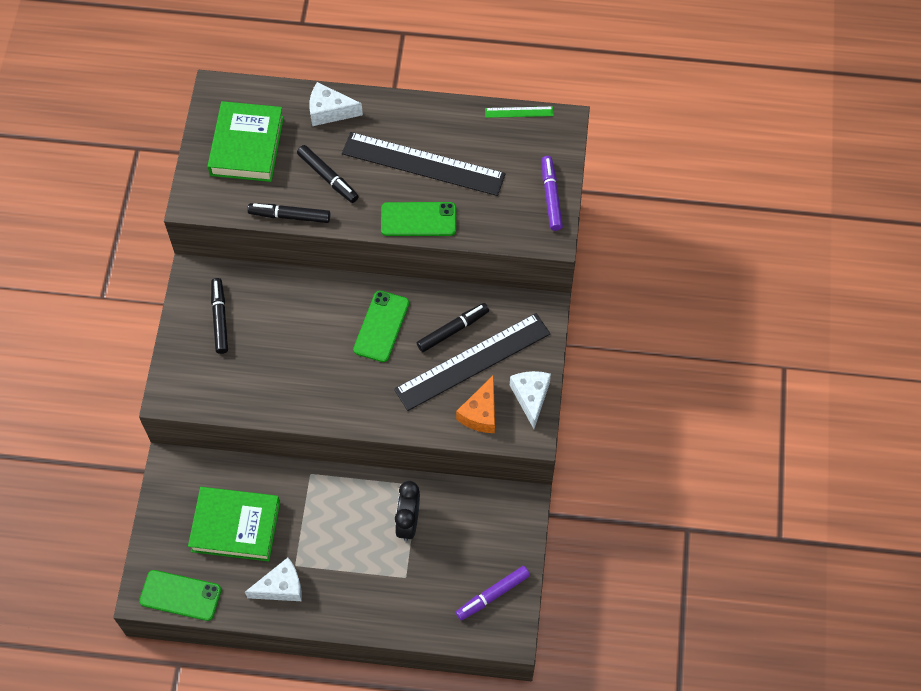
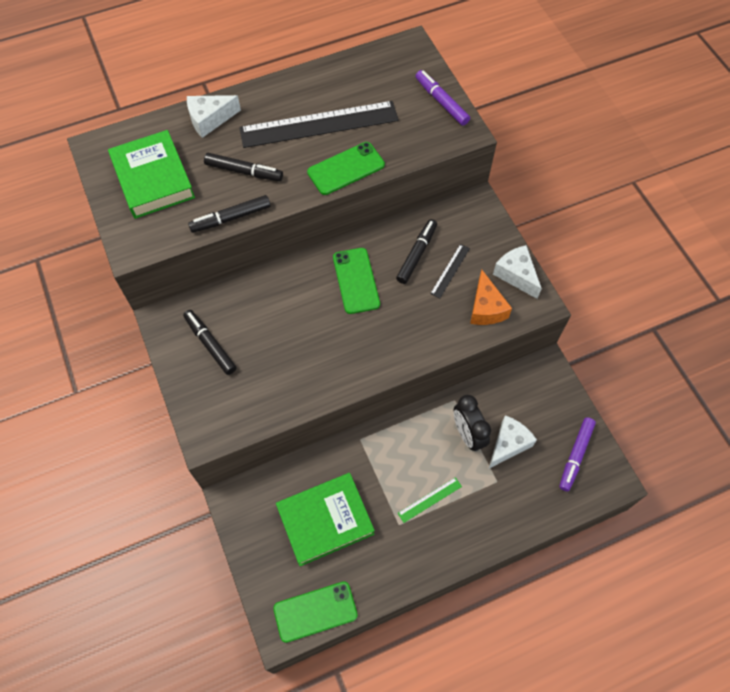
camera: 30 degrees left, 0 degrees up
white cheese [245,558,302,601] -> white cheese moved to [489,415,537,468]
black ruler [394,313,550,411] -> black ruler [430,244,470,298], size x0.42
green ruler [485,106,554,118] -> green ruler moved to [398,477,462,523]

